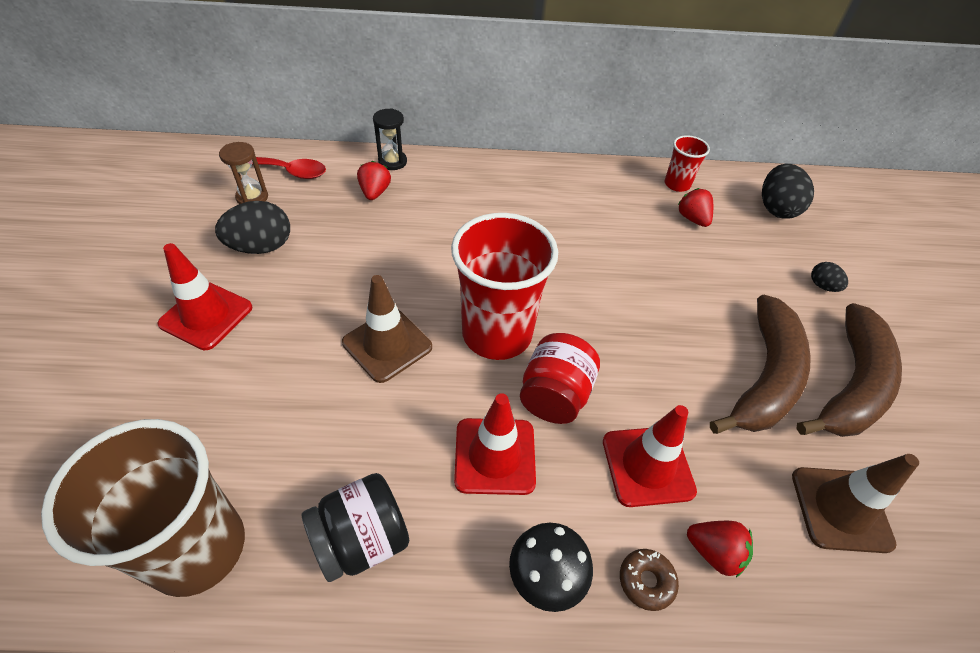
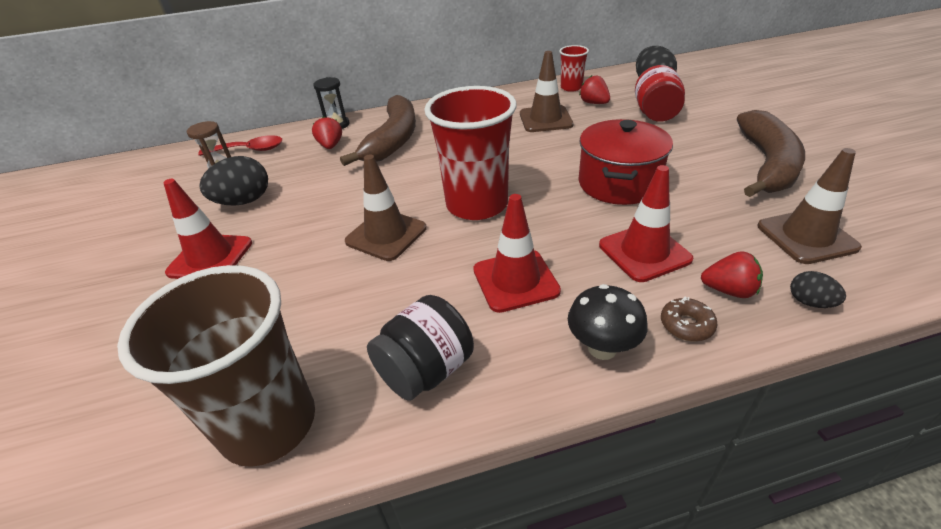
camera: 10 degrees left, 10 degrees down
red jar [520,333,600,424] -> red jar moved to [635,65,685,122]
brown banana [710,295,811,434] -> brown banana moved to [340,95,416,166]
black egg [811,262,848,292] -> black egg moved to [790,271,846,308]
none -> brown traffic cone [520,51,574,132]
none -> red pot [579,119,673,205]

